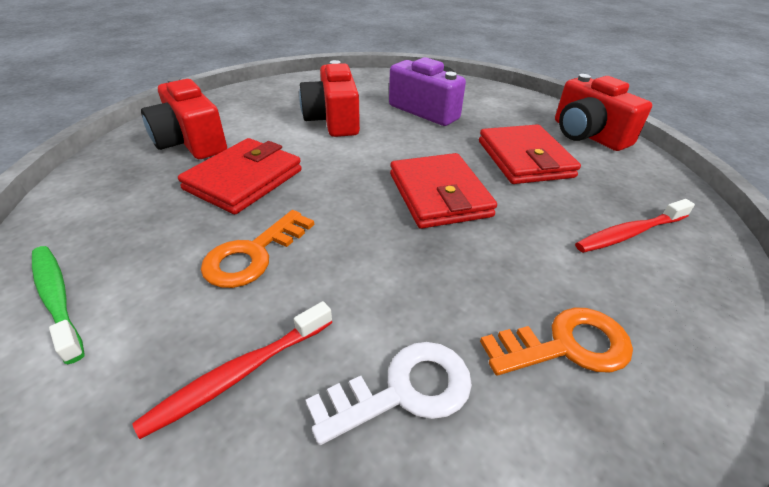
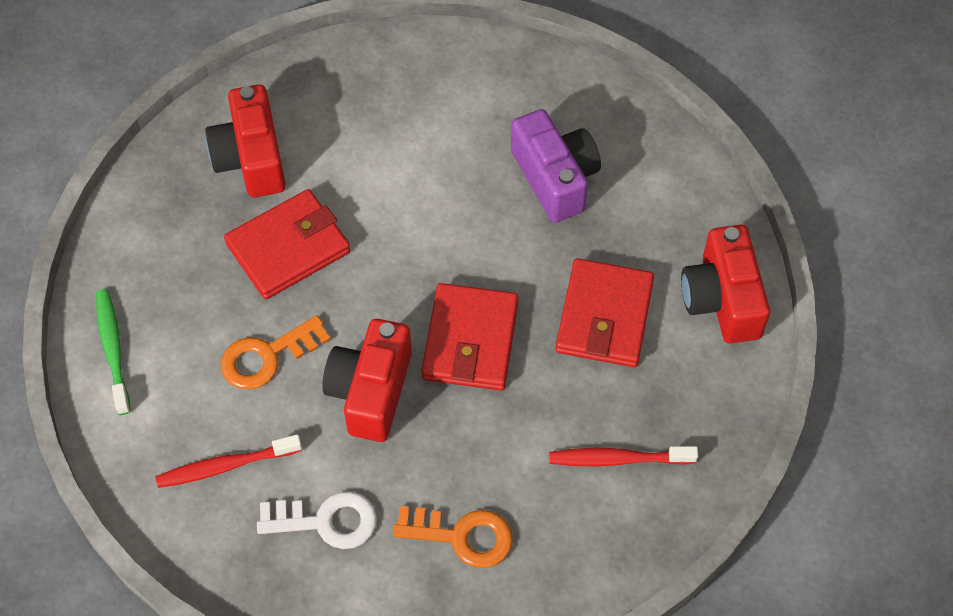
camera: 25 degrees right, 20 degrees up
red camera [299,60,360,137] -> red camera moved to [322,319,412,442]

